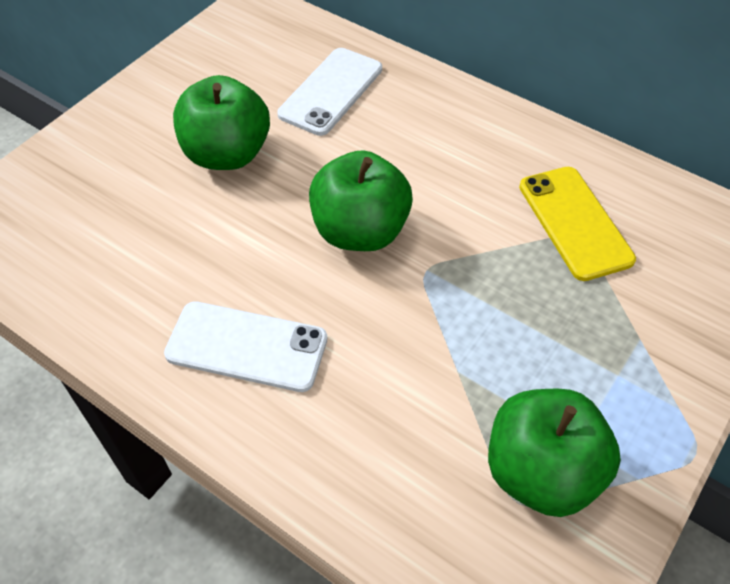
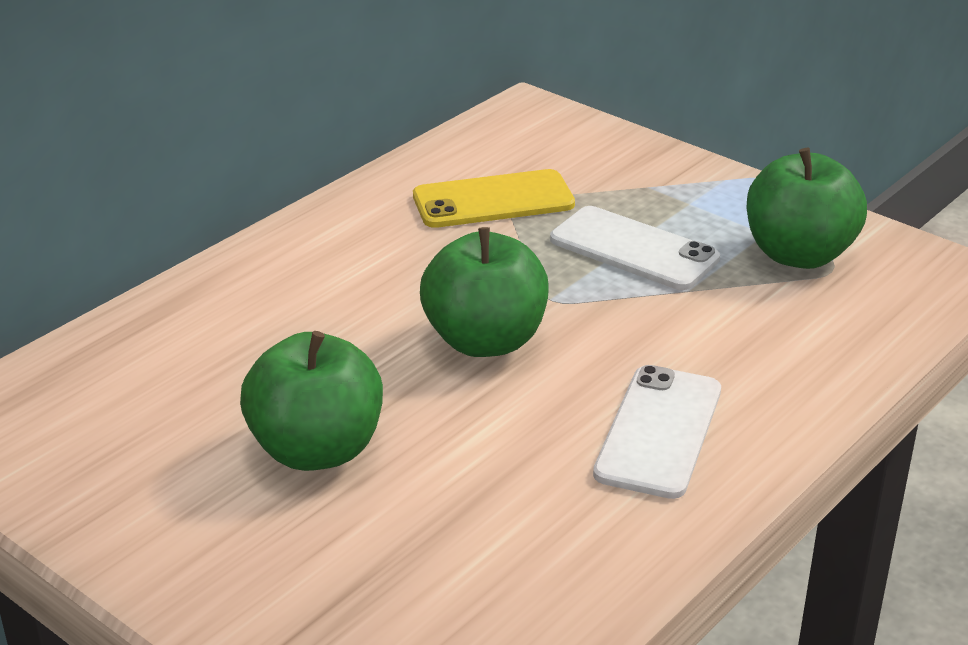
camera: 85 degrees left, 20 degrees down
white phone [277,48,382,136] -> white phone moved to [550,206,720,290]

